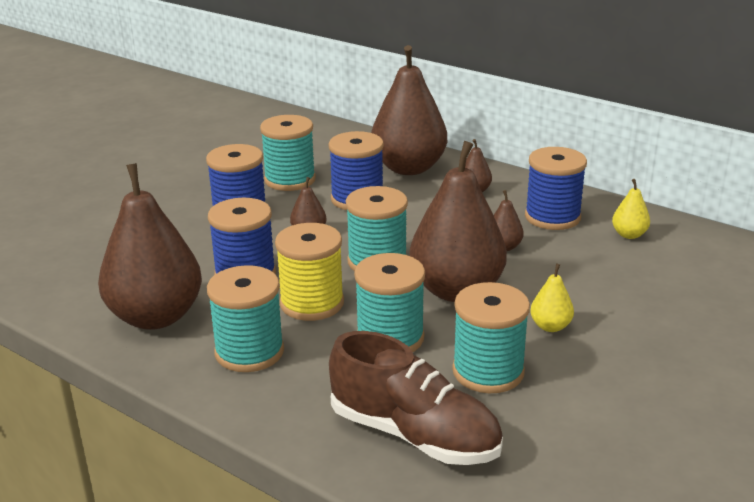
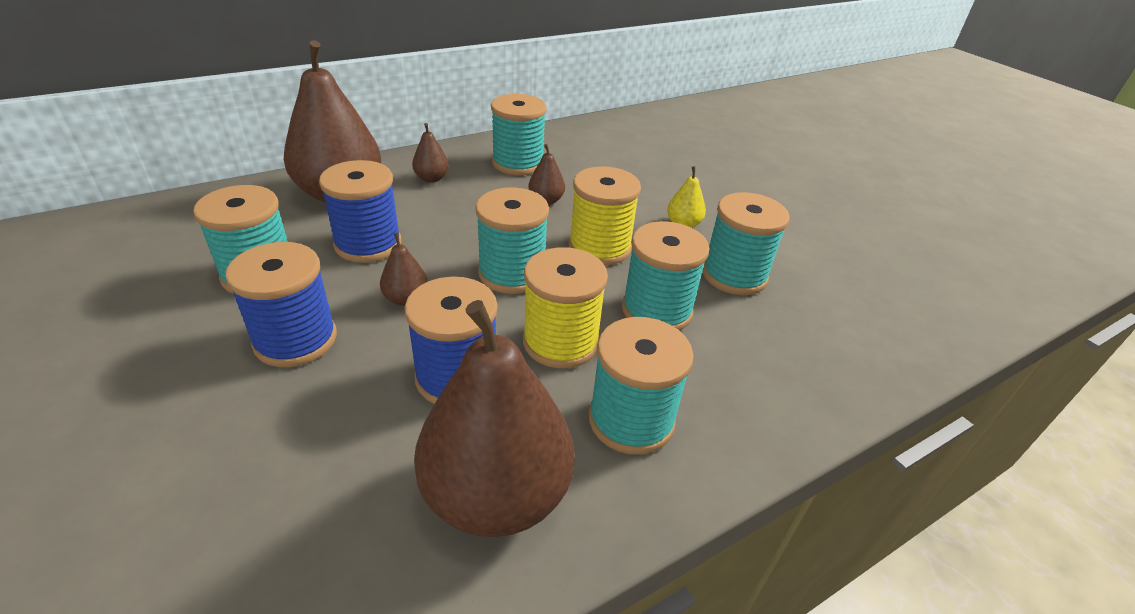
camera: 70 degrees left, 10 degrees up
brown shoe [329,331,503,465] -> none
brown pear [409,141,507,302] -> yellow spool [569,166,641,265]
blue spool [525,147,587,230] -> turquoise spool [491,94,547,175]
yellow pear [612,179,650,239] -> none

